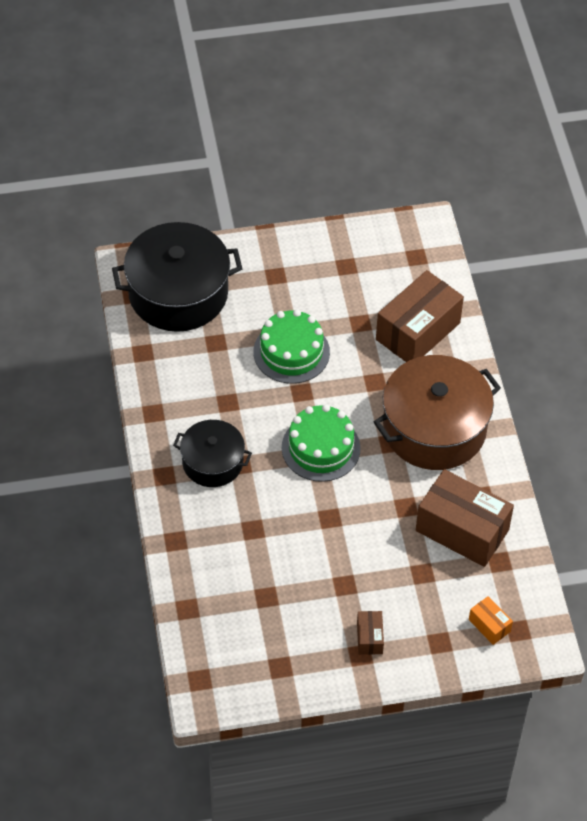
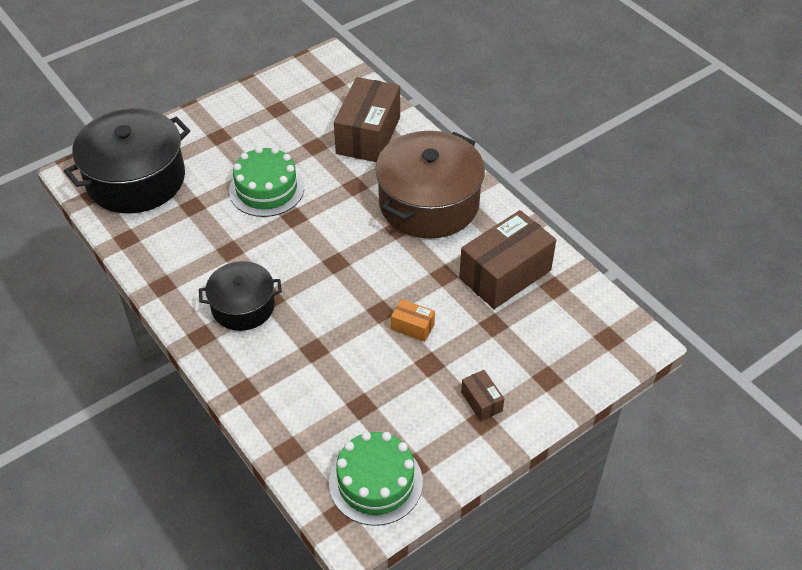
camera: 25 degrees left, 5 degrees down
green cake [282,404,361,482] -> green cake moved to [329,431,423,526]
brown box [416,469,514,567] -> brown box turned 45 degrees counterclockwise [459,210,556,309]
orange box [469,596,513,645] -> orange box moved to [391,299,435,342]

